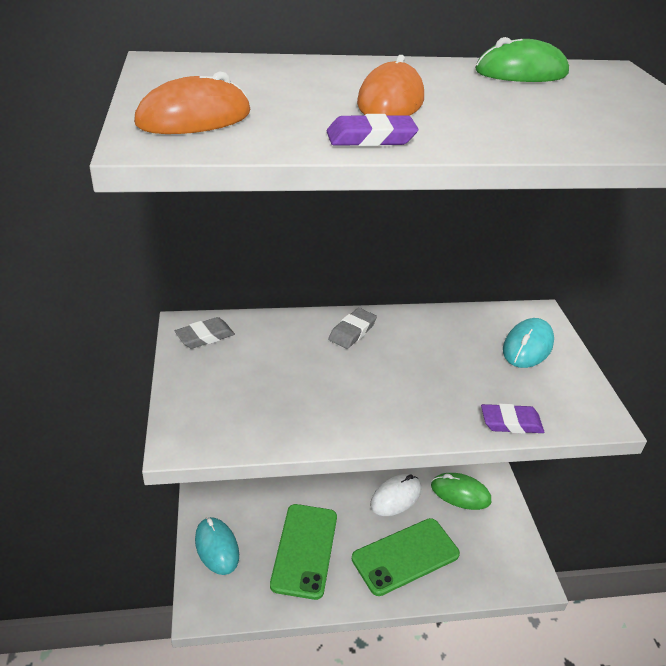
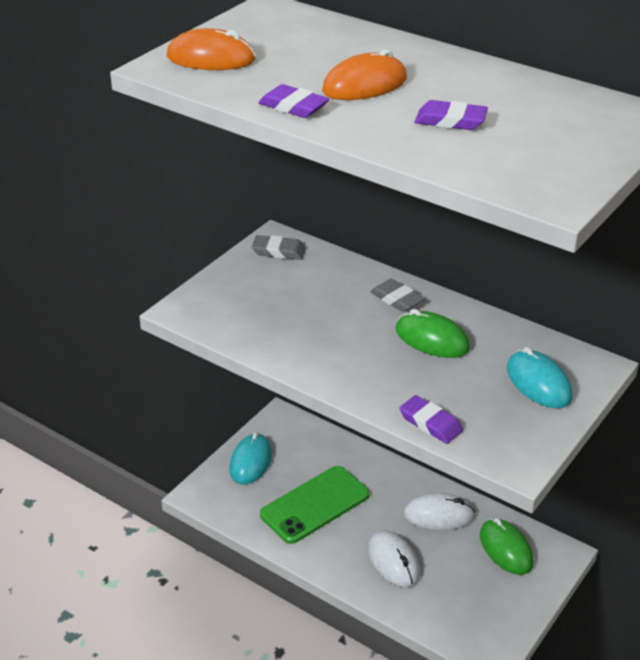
camera: 45 degrees right, 0 degrees up
grey eraser [328,308,377,349] -> grey eraser turned 60 degrees clockwise [370,279,425,312]
green phone [352,518,460,596] -> white mouse [368,530,420,587]
green mouse [475,37,569,82] -> green mouse moved to [396,309,470,358]
turquoise mouse [503,318,554,368] -> turquoise mouse turned 75 degrees clockwise [507,347,572,409]
none -> purple eraser [415,100,488,130]

